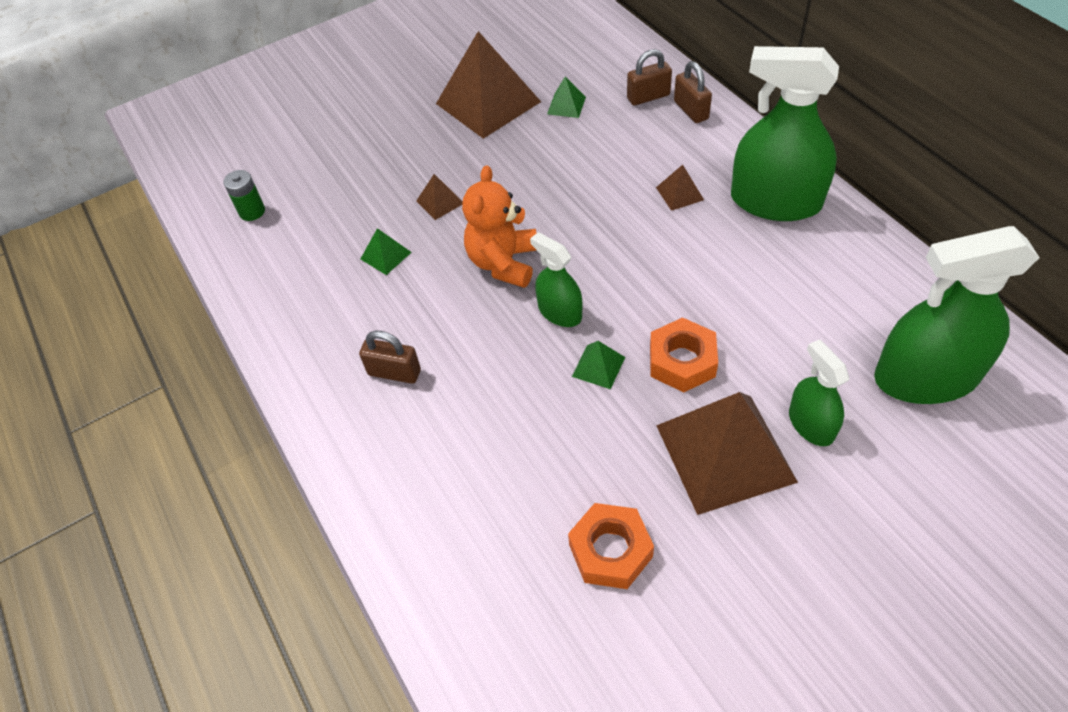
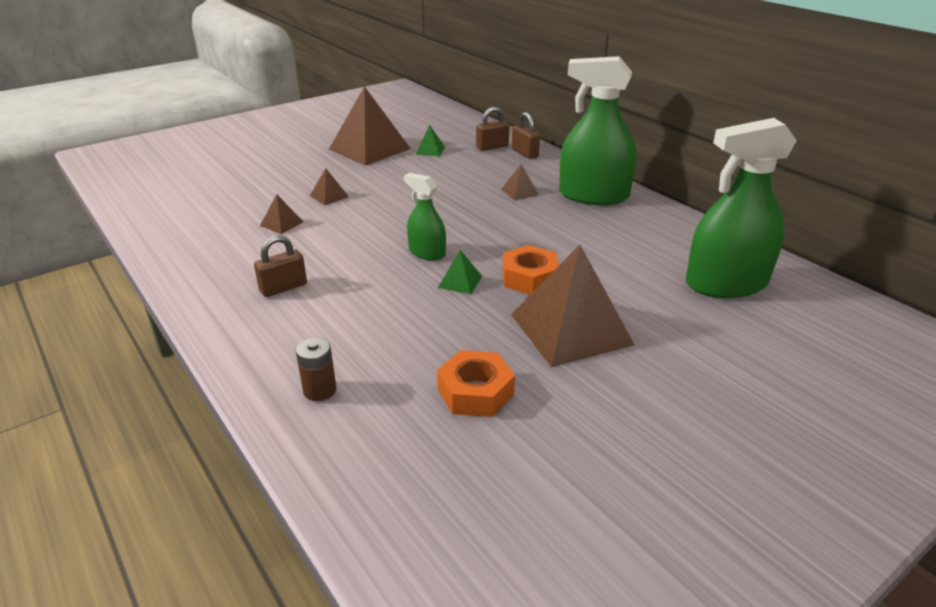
camera: 10 degrees left, 20 degrees down
green battery [223,170,265,221] -> none
brown padlock [359,331,421,384] -> brown padlock turned 45 degrees counterclockwise [254,235,307,297]
green pyramid [361,228,411,275] -> brown pyramid [260,194,303,234]
orange teddy bear [462,165,537,288] -> none
green spray bottle [789,339,849,446] -> none
none -> brown battery [296,337,336,401]

